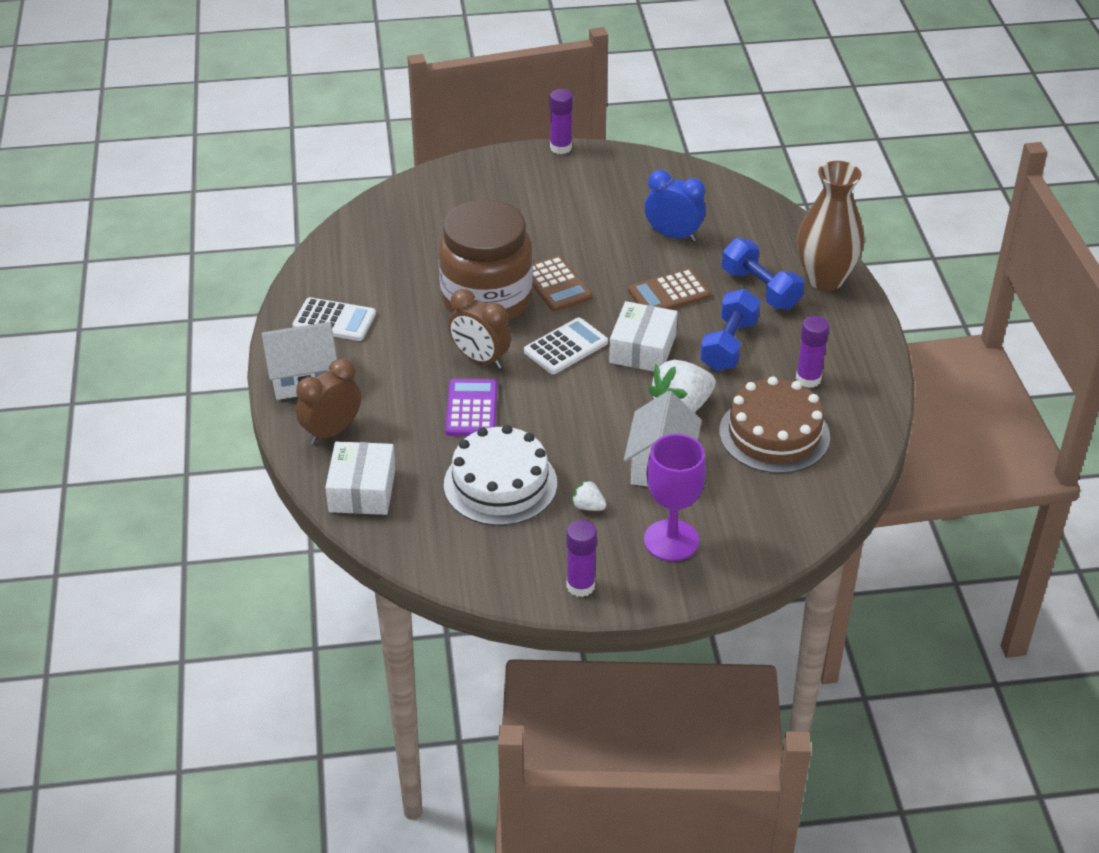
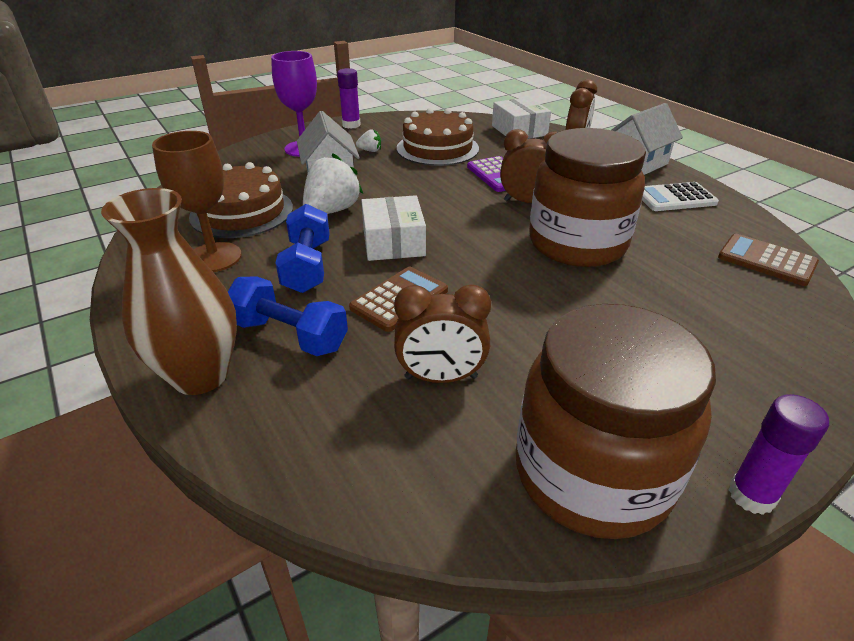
camera: 155 degrees right, 5 degrees down
white cake [444,425,557,526] -> brown cake [397,108,479,166]
white calculator [524,317,608,374] -> none
brown calculator [532,256,592,311] -> brown calculator moved to [718,234,819,286]
blue clock [645,170,706,242] -> brown clock [394,284,491,383]
purple glue stick [796,316,830,388] -> brown goblet [152,131,242,272]
none -> brown jar [516,304,716,539]

